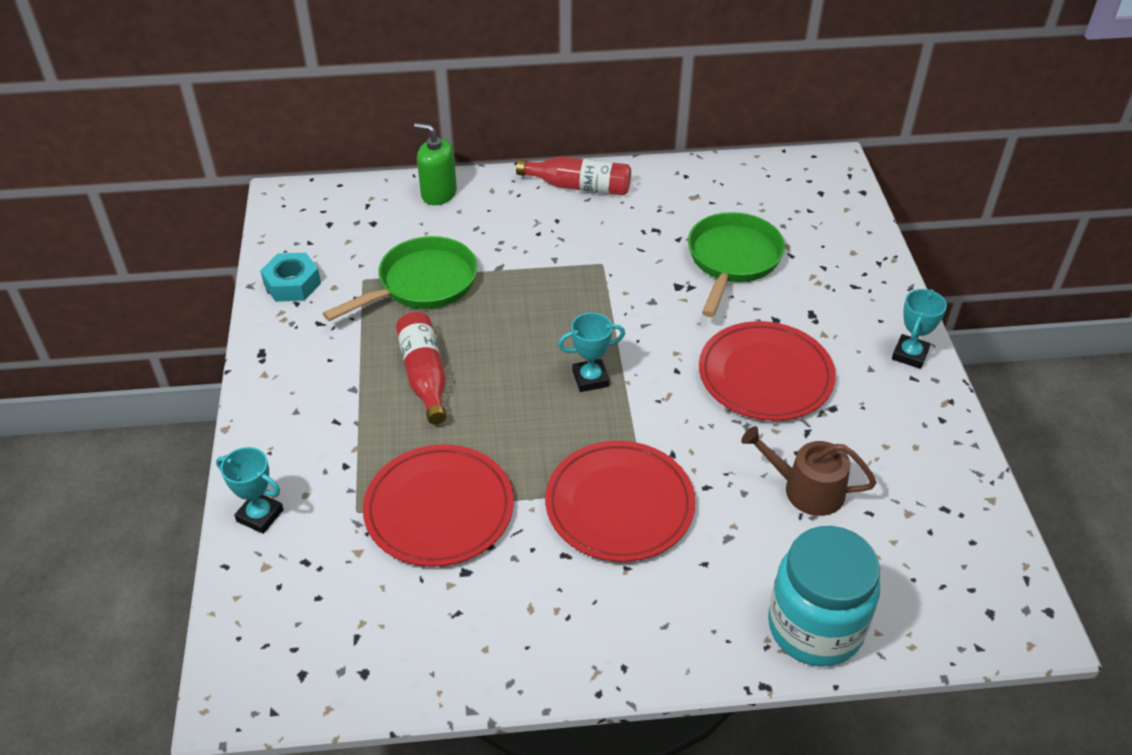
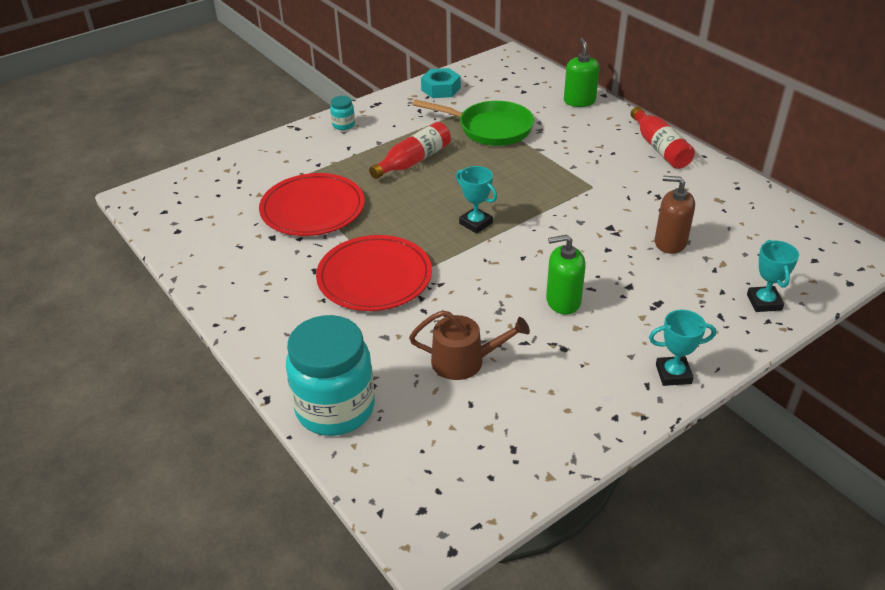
camera: 60 degrees right, 5 degrees down
turquoise trophy [216,447,284,534] -> turquoise trophy moved to [747,240,799,312]
green pan [688,212,785,317] -> brown soap dispenser [655,176,695,254]
red plate [699,321,836,421] -> green soap dispenser [546,235,586,314]
brown watering can [741,426,877,516] -> brown watering can turned 105 degrees clockwise [409,310,530,380]
none -> turquoise jar [330,96,355,130]

